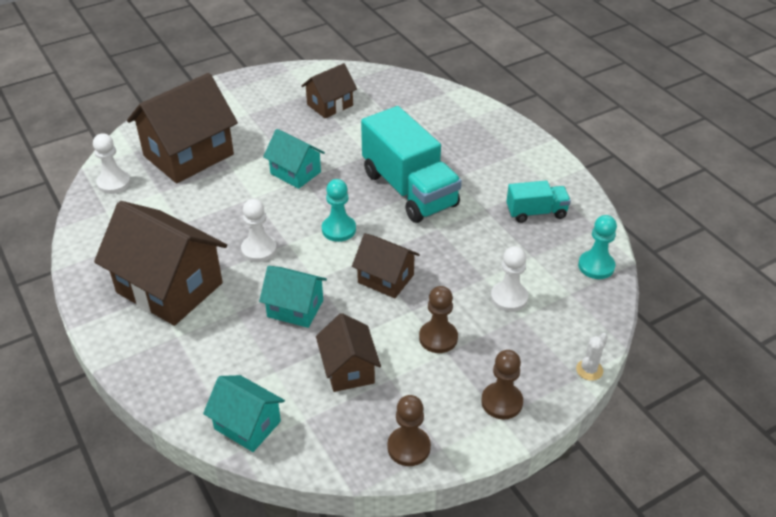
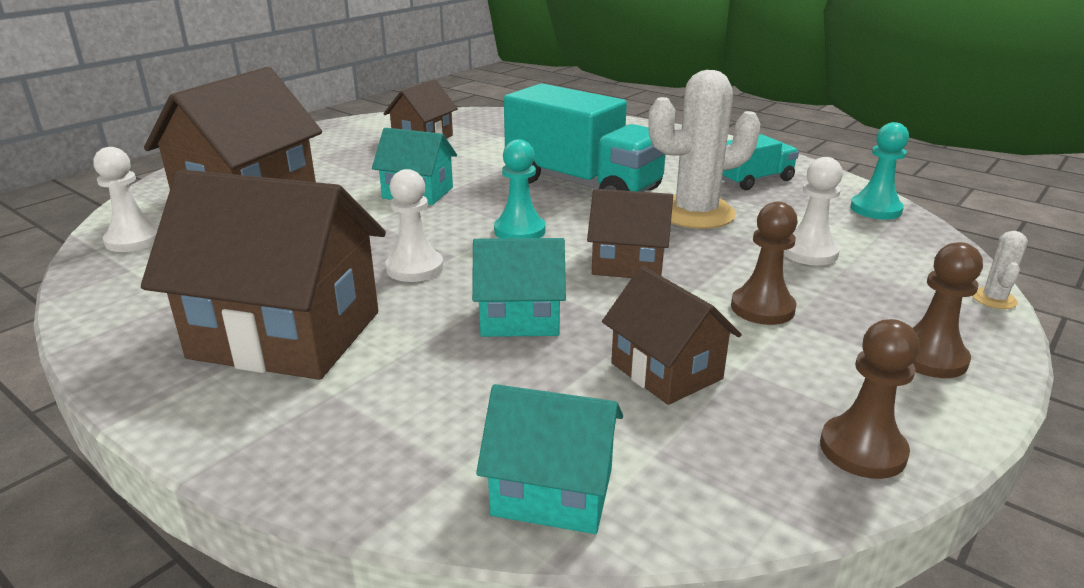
camera: 20 degrees left, 15 degrees down
none -> white cactus [648,70,760,229]

